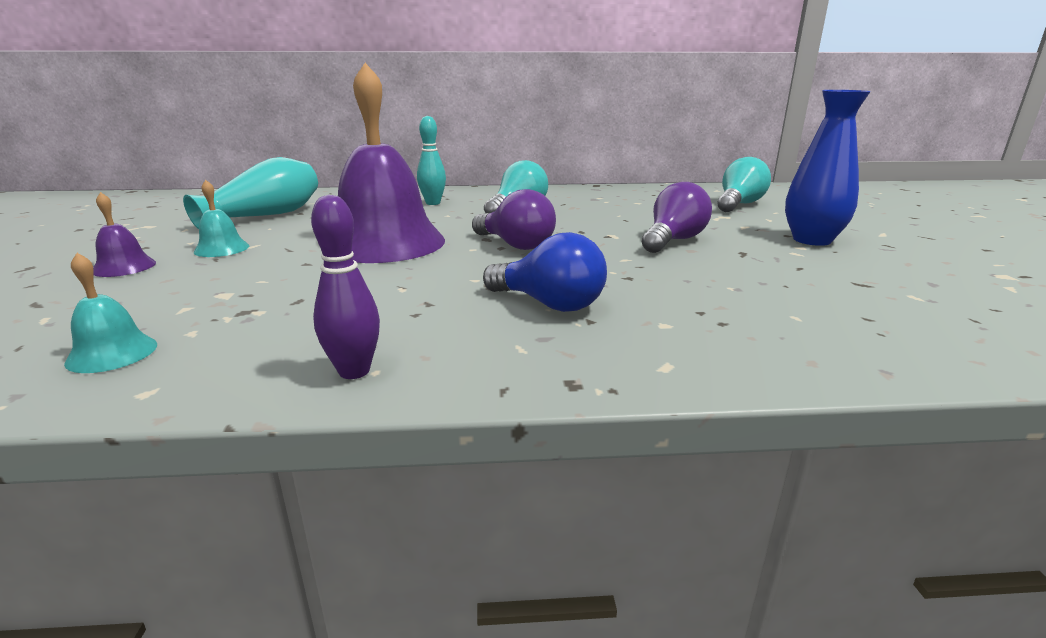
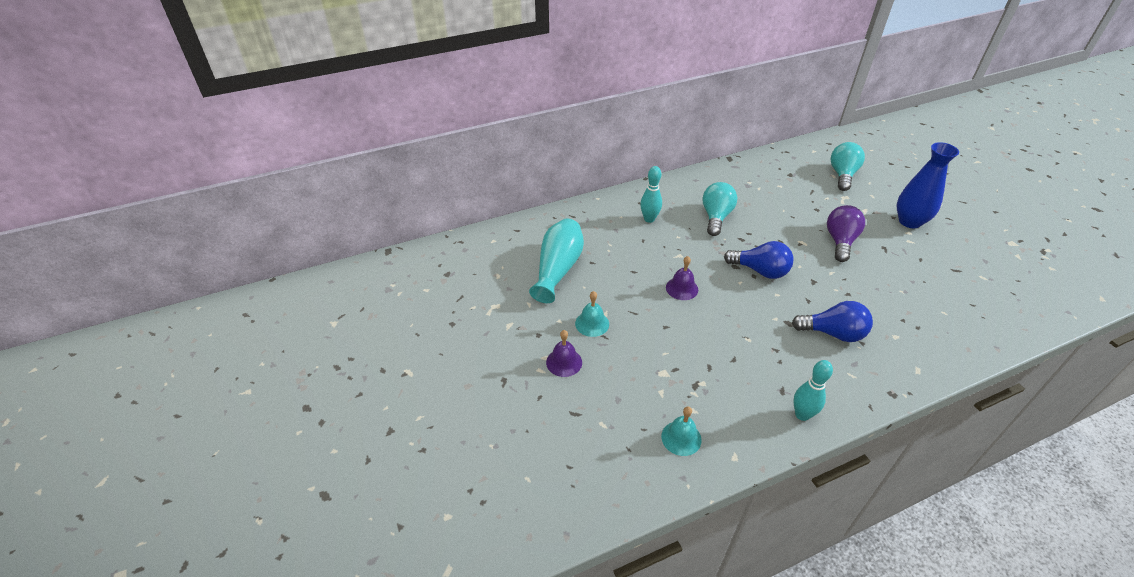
camera: 20 degrees left, 20 degrees up
purple bowling pin [311,195,380,379] -> turquoise bowling pin [793,360,833,421]
purple bell [338,63,445,263] -> purple bell [666,256,698,300], size x0.40
purple light bulb [472,189,556,250] -> blue light bulb [724,241,793,279]

